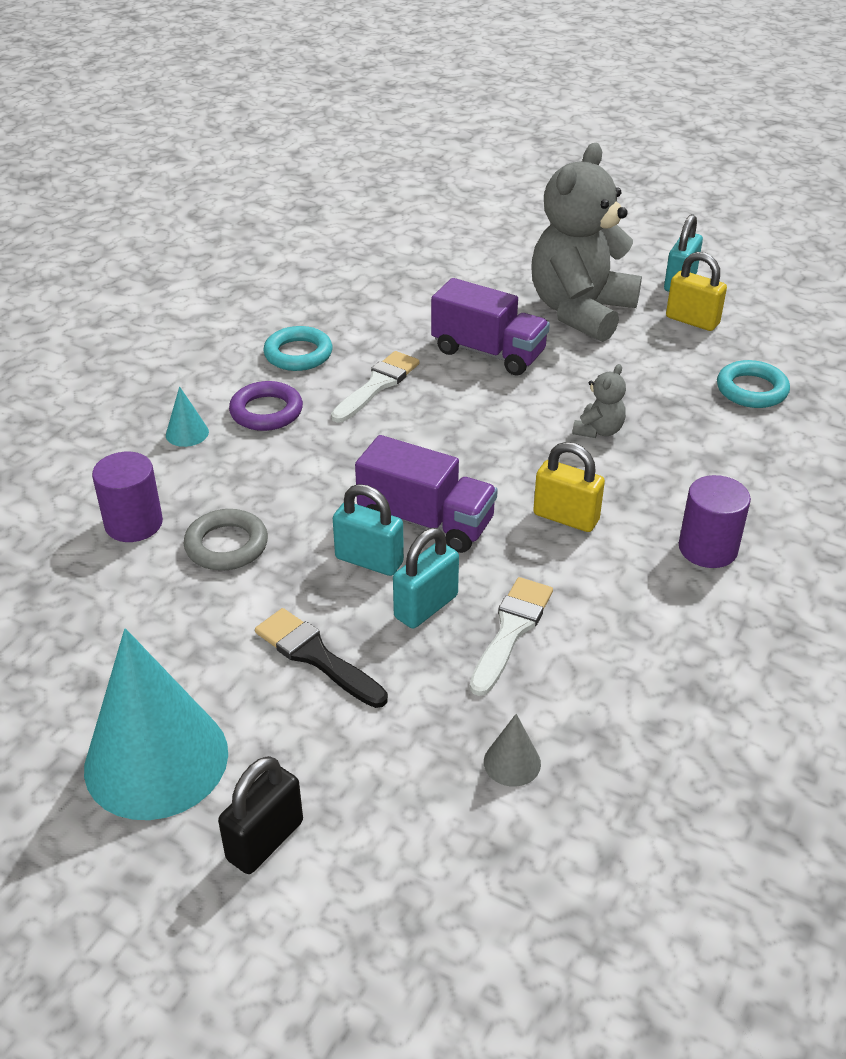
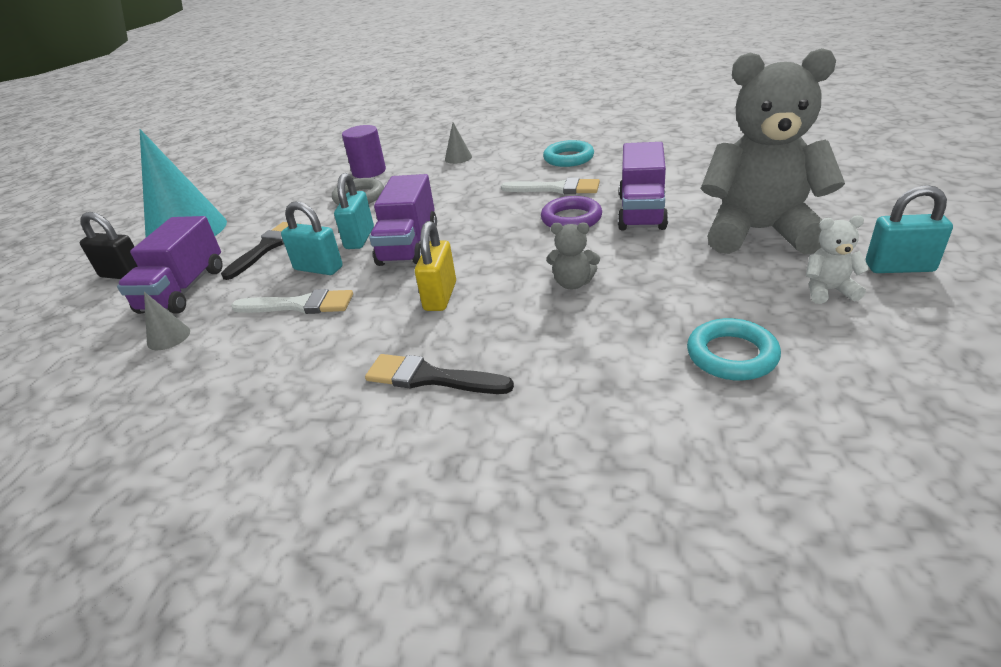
camera: 75 degrees right, 5 degrees down
turquoise cone [166,386,209,447] -> grey cone [445,122,472,164]
purple ring [229,381,303,431] -> purple ring moved to [541,196,602,228]
yellow padlock [666,252,727,331] -> white teddy bear [806,215,870,304]
purple cylinder [679,475,751,568] -> black brush [365,354,514,394]
none -> purple truck [117,216,223,314]

